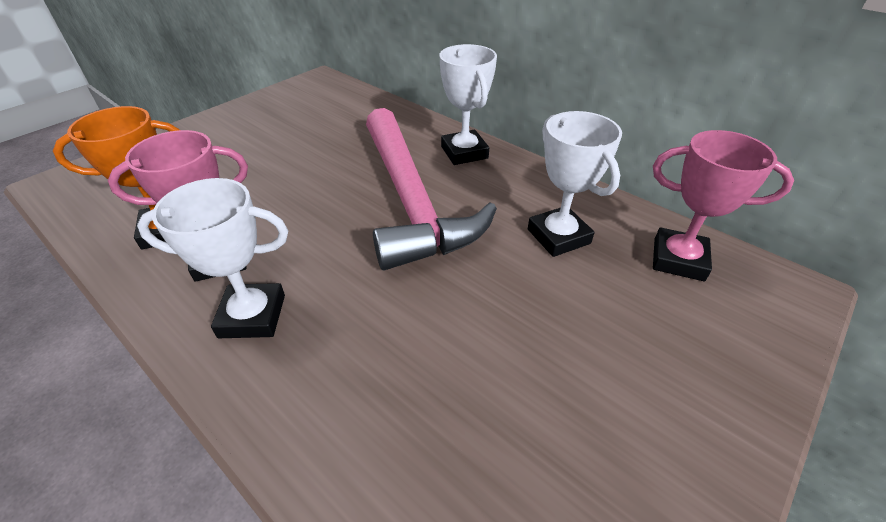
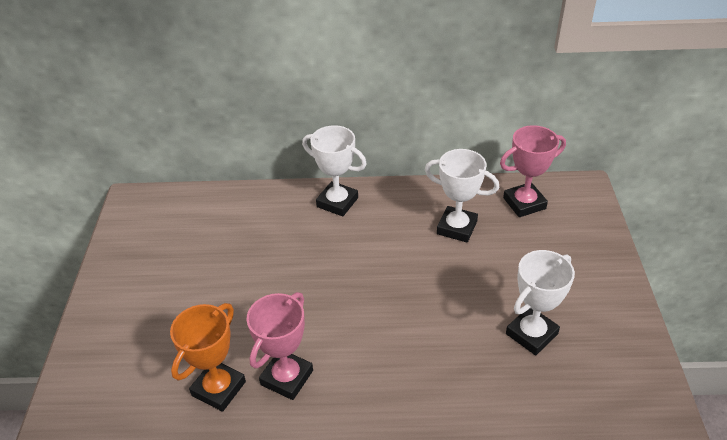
camera: 40 degrees left, 0 degrees up
white trophy [137,178,288,338] -> white trophy moved to [506,250,575,355]
pink hammer [366,108,497,271] -> none

